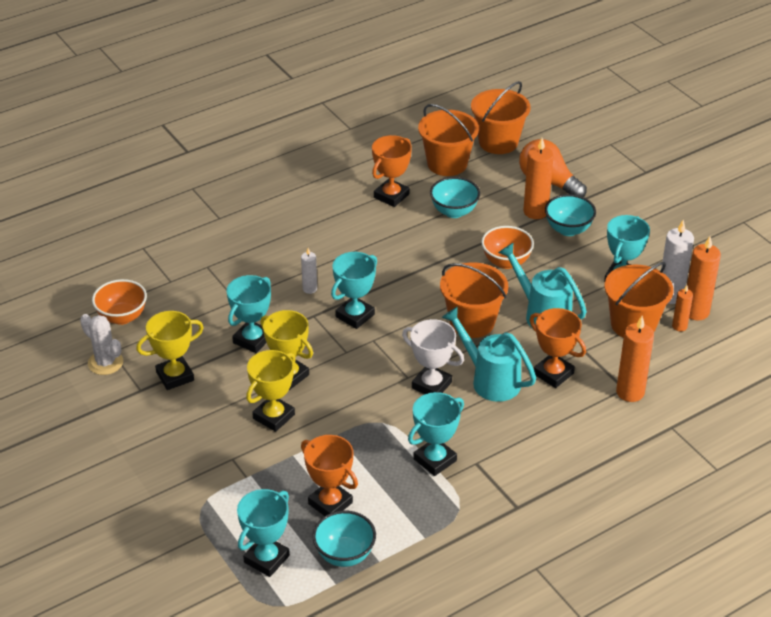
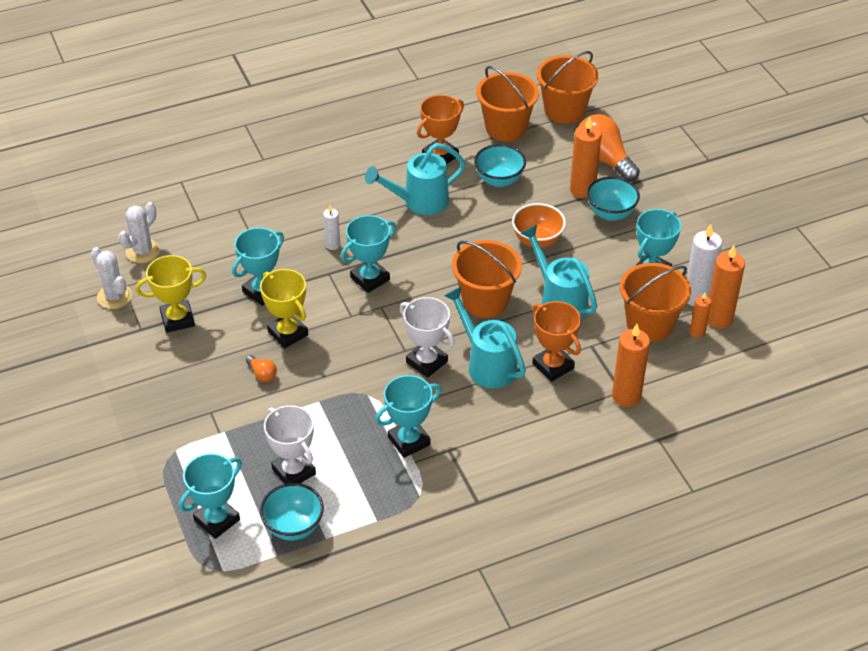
camera: 10 degrees right, 5 degrees up
orange bowl [92,279,147,325] -> white cactus [118,202,160,263]
yellow trophy [246,350,296,432] -> orange light bulb [246,355,277,382]
orange trophy [301,435,358,516] -> white trophy [264,405,316,484]
none -> turquoise watering can [365,143,466,215]

